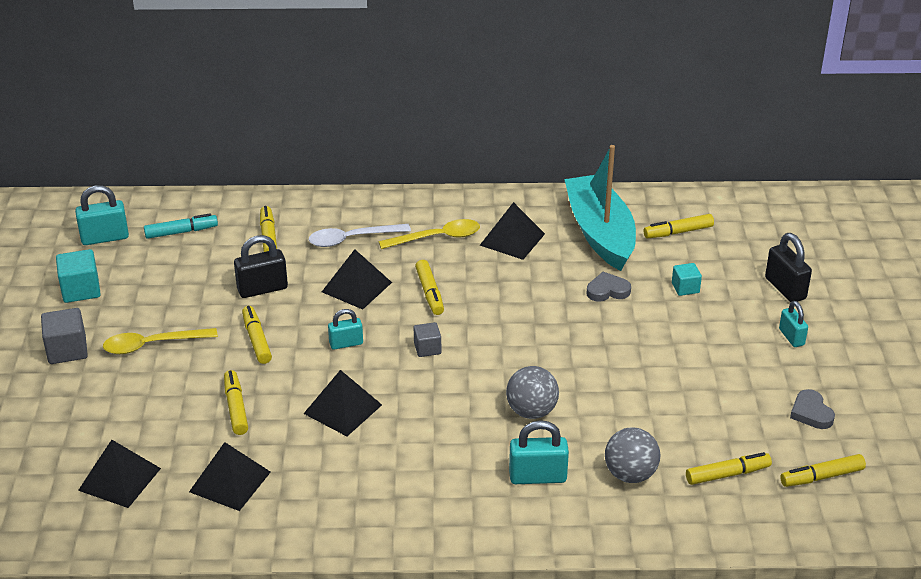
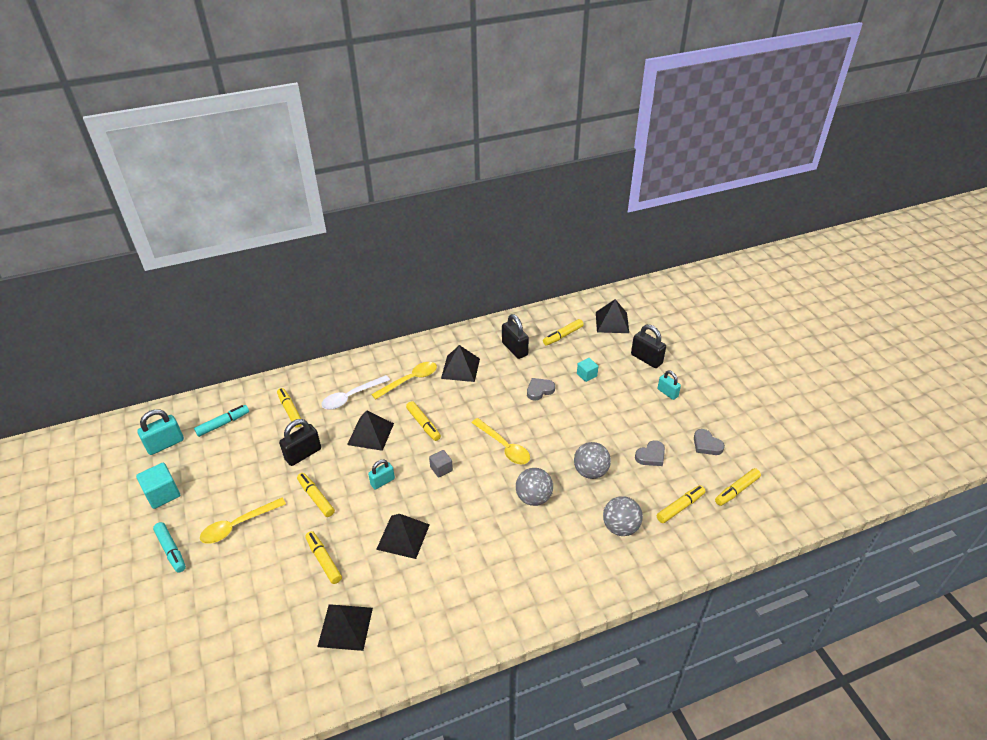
camera: 20 degrees left, 5 degrees up
grey cube [41,308,88,364] -> turquoise marker [153,522,186,573]
black pyramid [78,440,161,508] -> black pyramid moved to [596,299,629,333]
turquoise padlock [509,420,569,484] -> none
turquoise boat [564,145,636,271] -> black padlock [502,314,529,359]
none -> yellow spoon [472,418,530,464]
none -> grey ball [574,442,611,479]
none -> grey heart [635,440,665,466]

